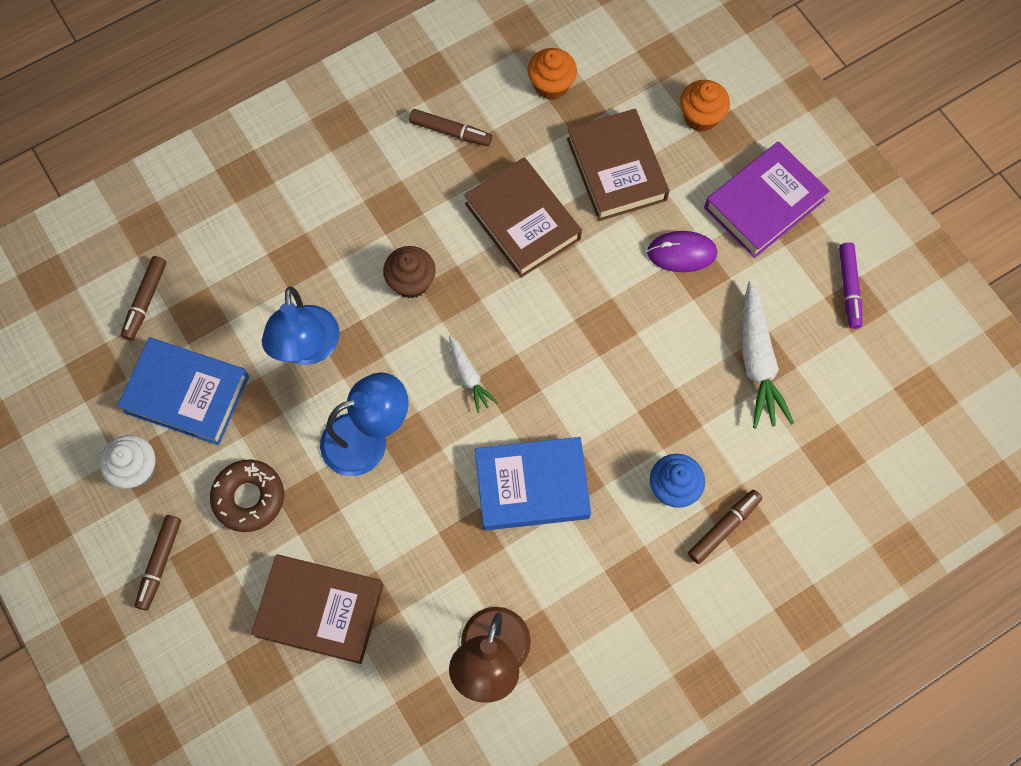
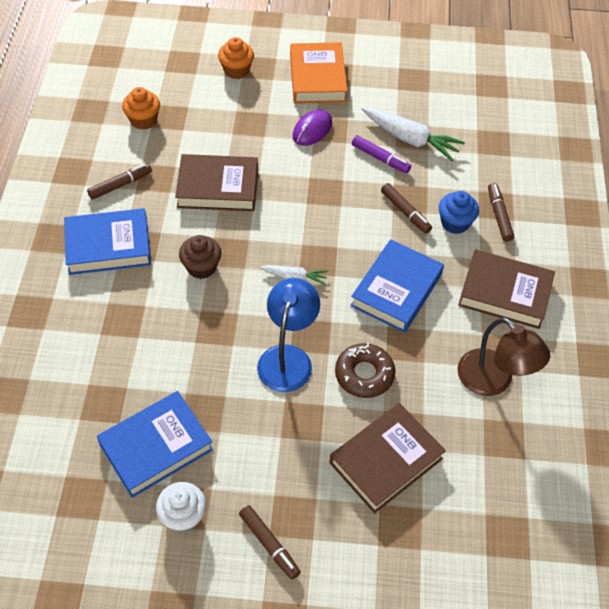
camera: 55 degrees left, 15 degrees down
brown marker [121,256,167,340] -> brown marker moved to [381,183,432,234]
brown donut [210,459,284,532] -> brown donut moved to [335,343,395,398]
blue lamp [262,286,340,365] -> none
brown book [567,109,669,221] -> brown book moved to [458,249,555,329]
purple book [704,142,830,258] -> orange book [290,42,347,104]
purple marker [839,242,862,329] -> purple marker moved to [352,135,411,173]
none -> blue book [64,208,151,275]

